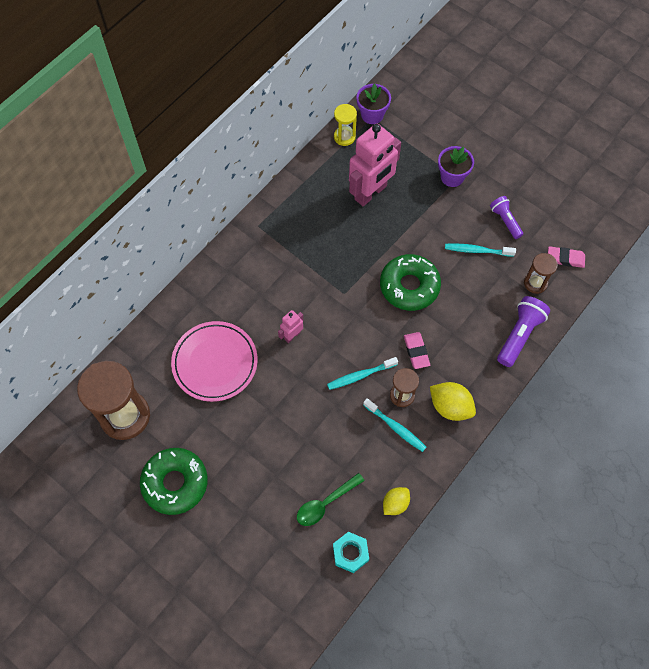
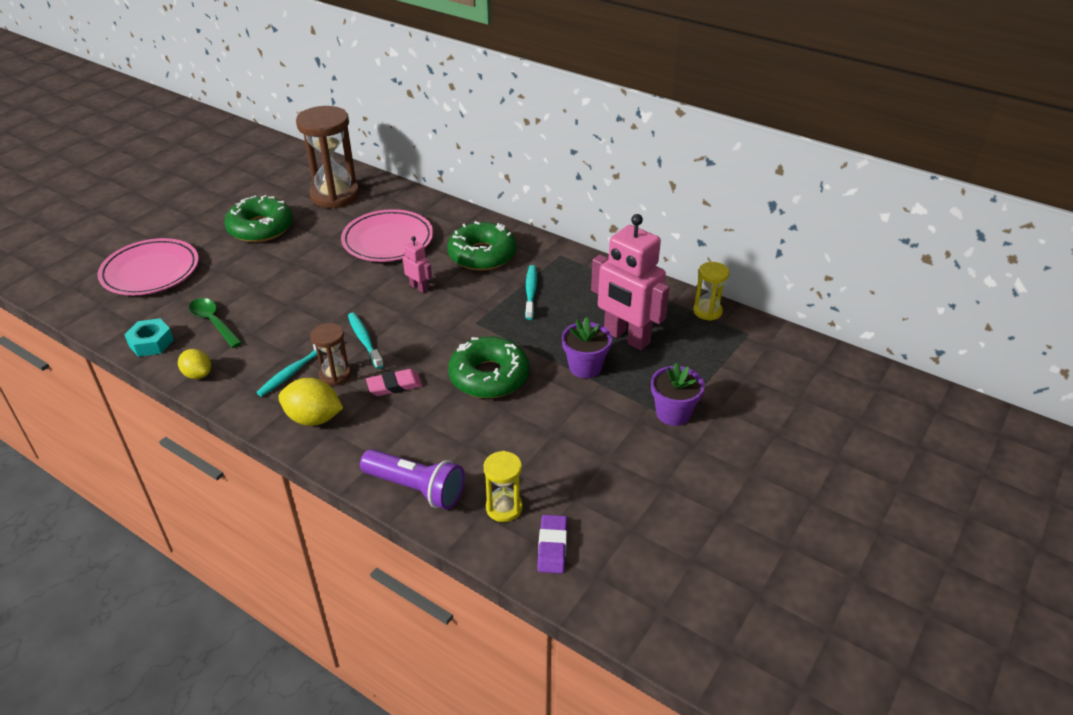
camera: 85 degrees right, 25 degrees down
purple flower pot [357,84,391,124] -> purple flower pot moved to [562,317,612,378]
yellow lemon [430,382,476,421] -> yellow lemon turned 75 degrees clockwise [278,378,343,426]
turquoise toothbrush [445,243,516,257] -> turquoise toothbrush moved to [525,265,537,320]
purple flashlight [490,196,523,239] -> none
brown hourglass [524,253,558,294] -> yellow hourglass [483,451,523,522]
pink eraser [548,246,585,268] -> purple eraser [537,515,567,574]
none -> pink plate [98,238,199,295]
none -> green donut [447,221,516,271]

